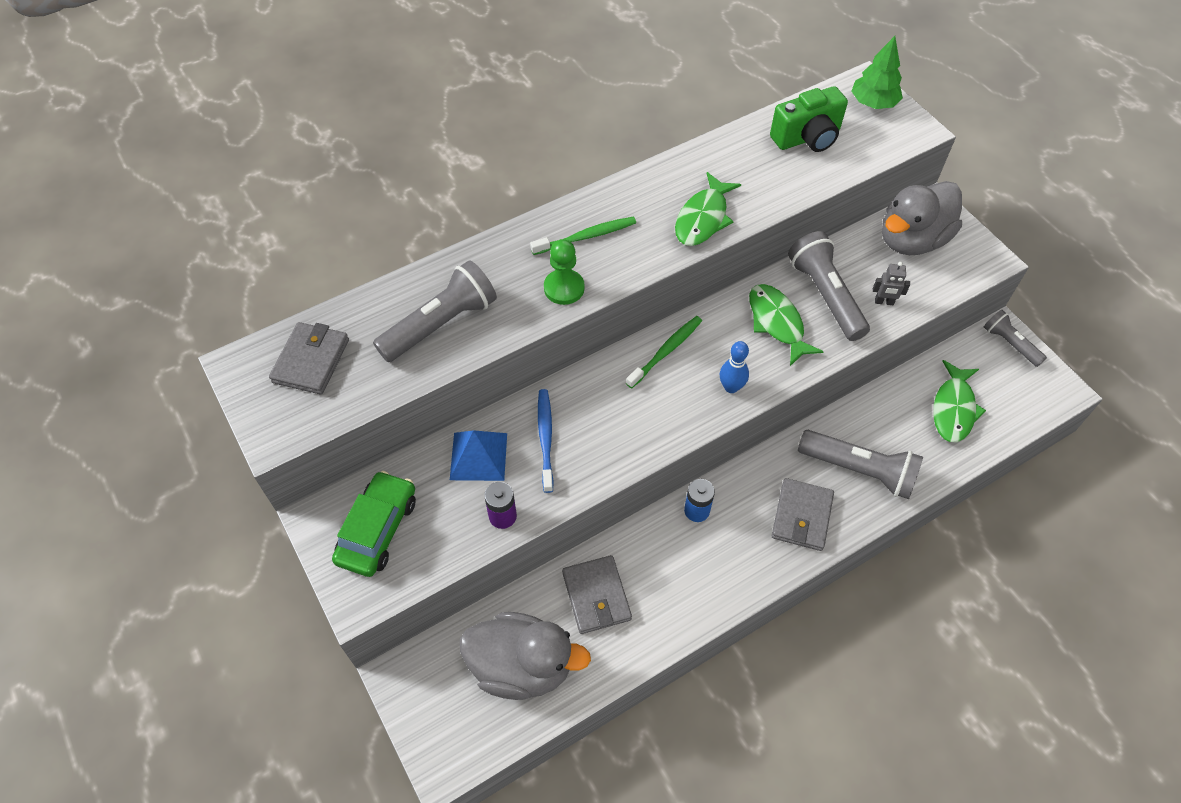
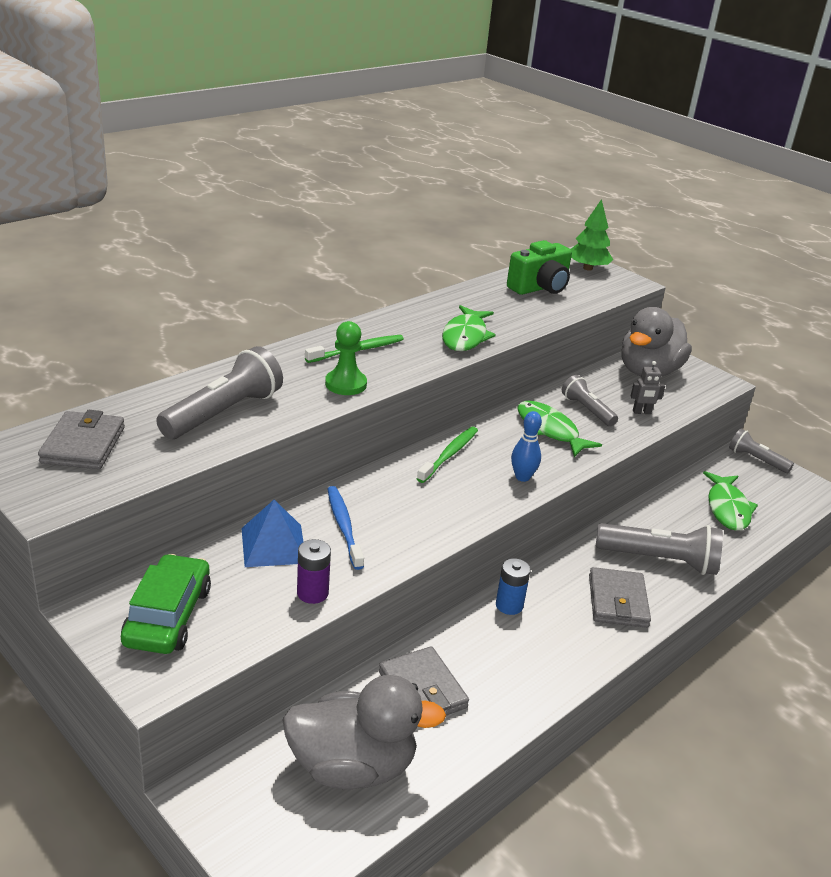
camera: 15 degrees left, 25 degrees down
grey flashlight [788,231,870,341] -> grey flashlight [562,375,618,426], size x0.60

